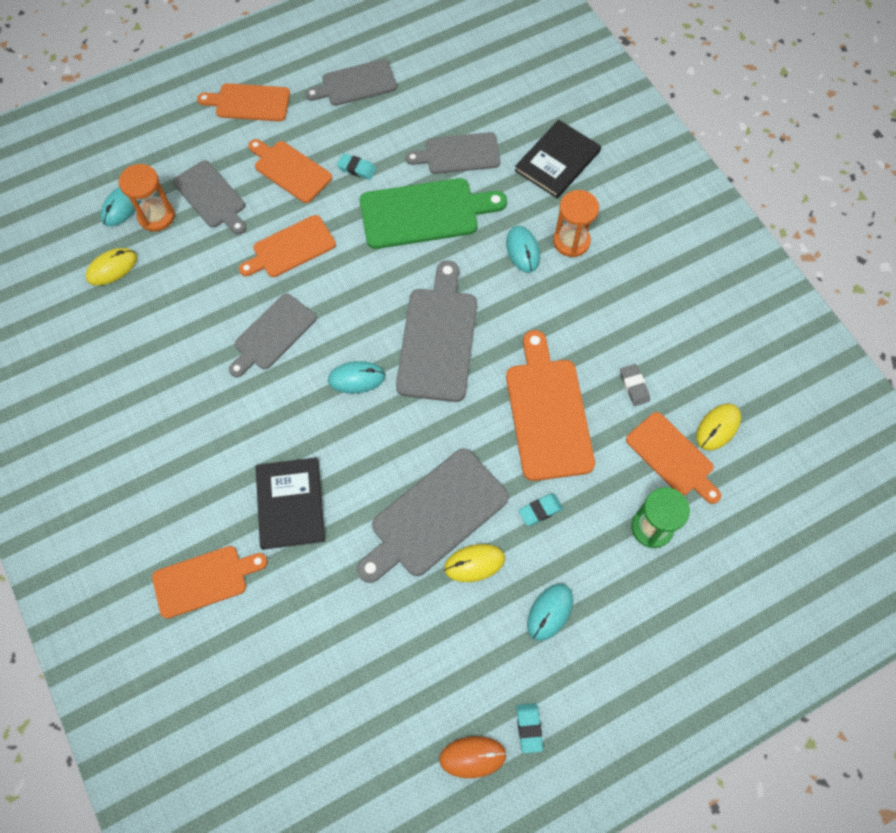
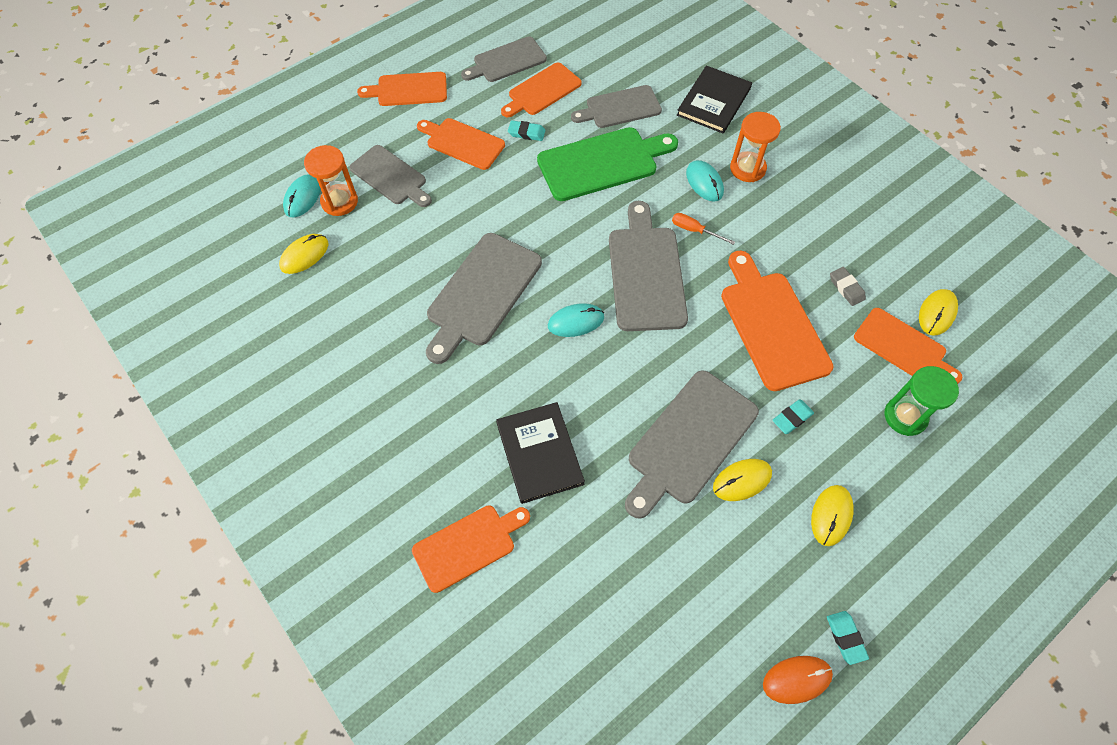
camera: 10 degrees left, 5 degrees down
grey cutting board [229,294,316,377] -> grey cutting board [426,233,542,364], size x1.52
orange cutting board [239,215,336,277] -> orange cutting board moved to [501,62,582,117]
turquoise mouse [527,584,573,641] -> yellow mouse [811,485,854,546]
none -> orange screwdriver [672,213,735,245]

